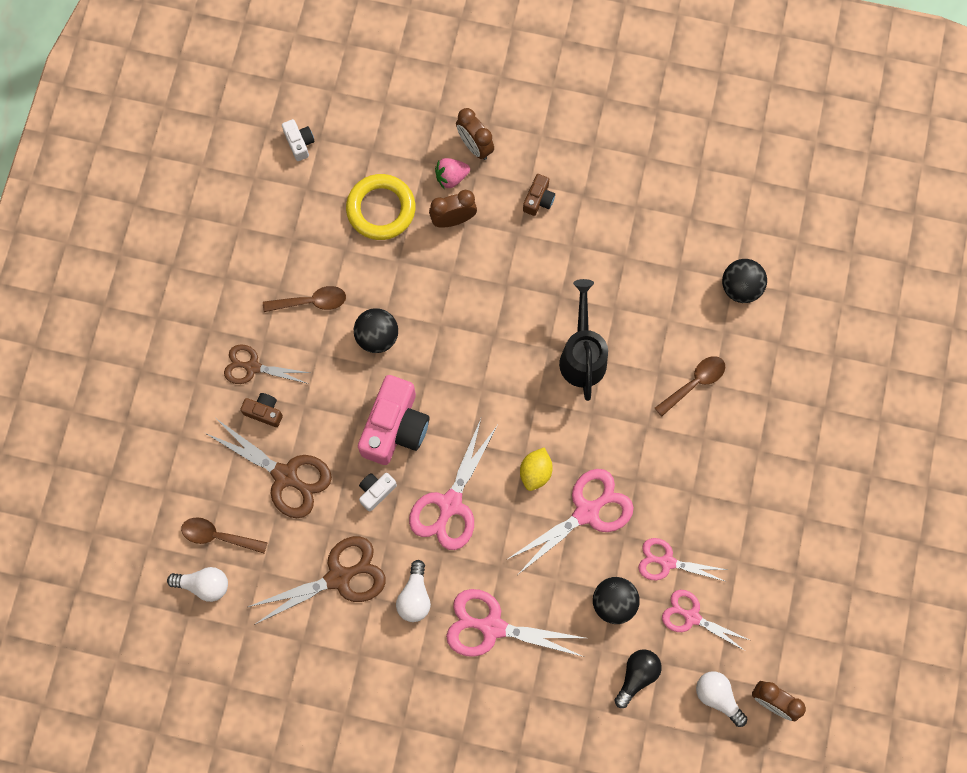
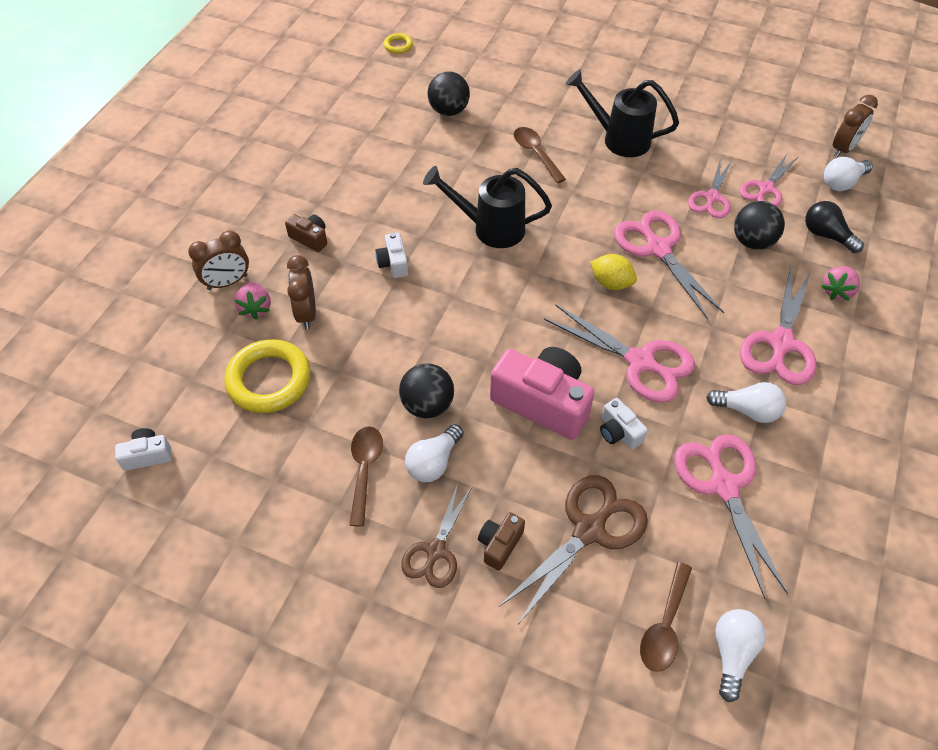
camera: 80 degrees left, 20 degrees down
brown scissors [248,536,386,625] -> pink scissors [674,434,788,599]
none -> white camera [375,232,408,278]
none -> yellow ring [384,33,413,54]
none -> white light bulb [405,424,464,482]
none -> black watering can [566,69,679,157]
none -> pink strawberry [821,266,860,301]

